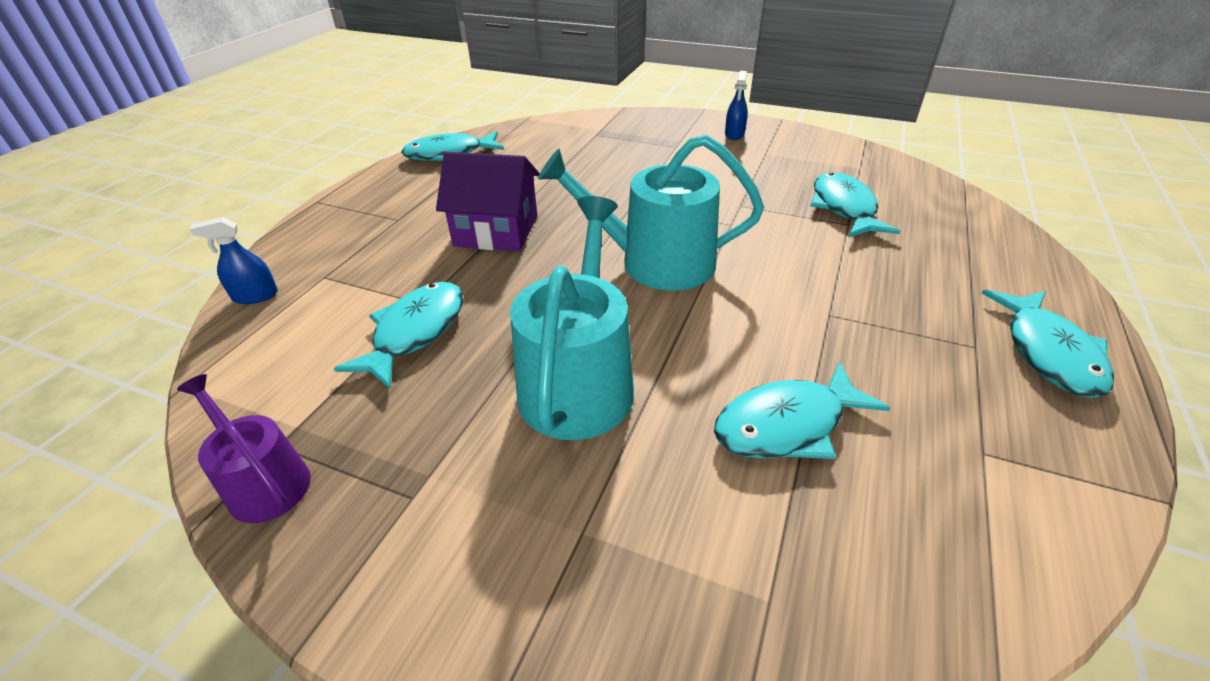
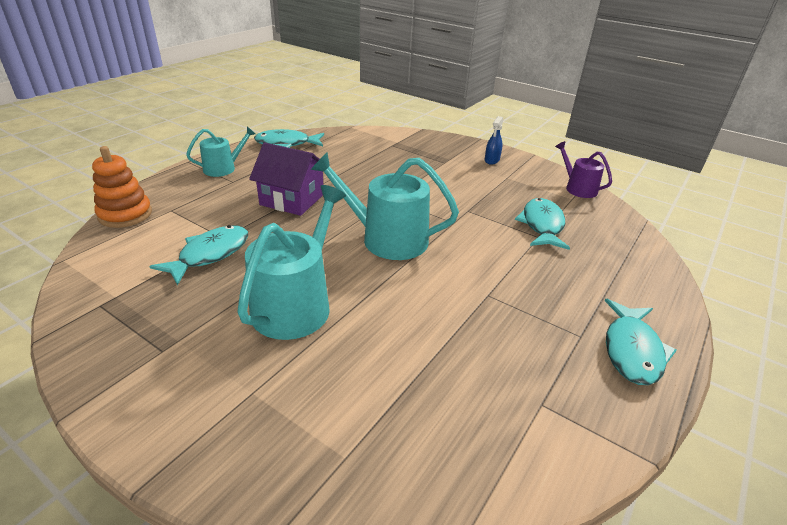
camera: 10 degrees right, 5 degrees down
purple watering can [177,374,311,523] -> purple watering can moved to [555,141,612,198]
blue spray bottle [190,217,278,304] -> orange stacking toy [92,146,152,228]
turquoise fish [714,361,891,459] -> none
none -> turquoise watering can [186,126,255,177]

